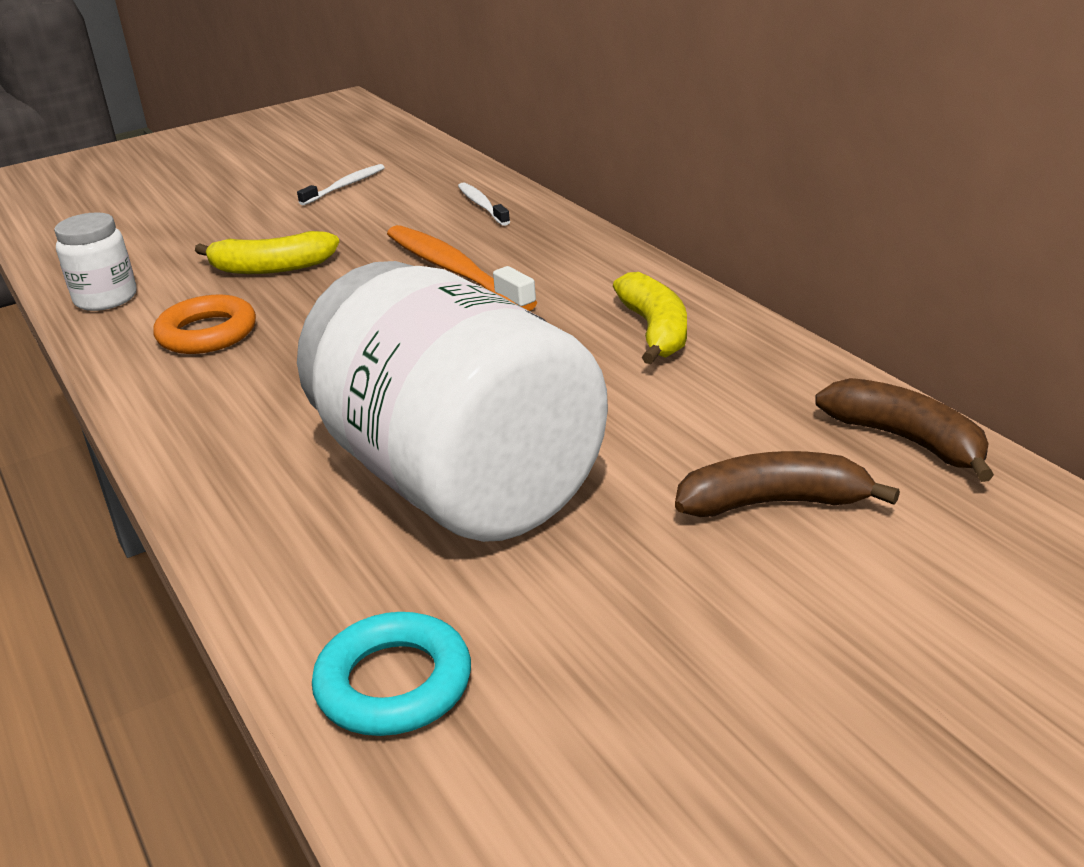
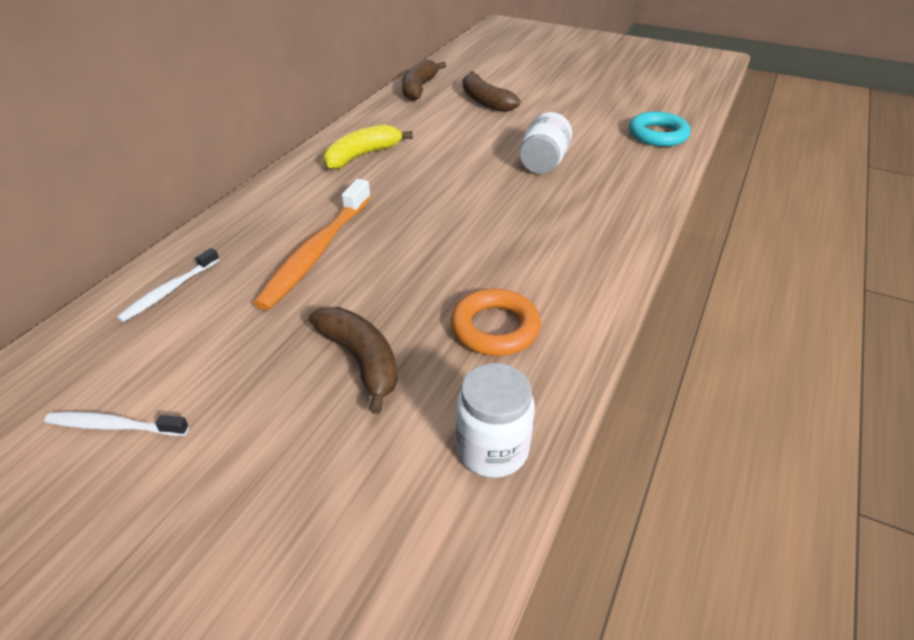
camera: 125 degrees left, 10 degrees up
yellow banana [195,231,339,274] -> brown banana [309,307,398,414]
white jar [297,261,608,542] -> white jar [520,112,572,174], size x0.41

